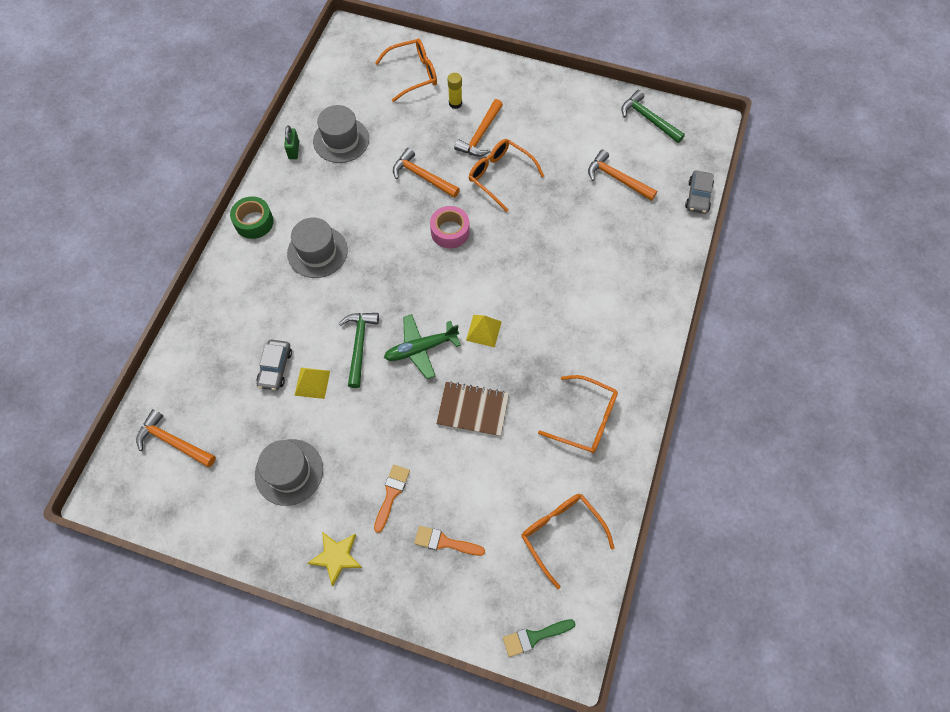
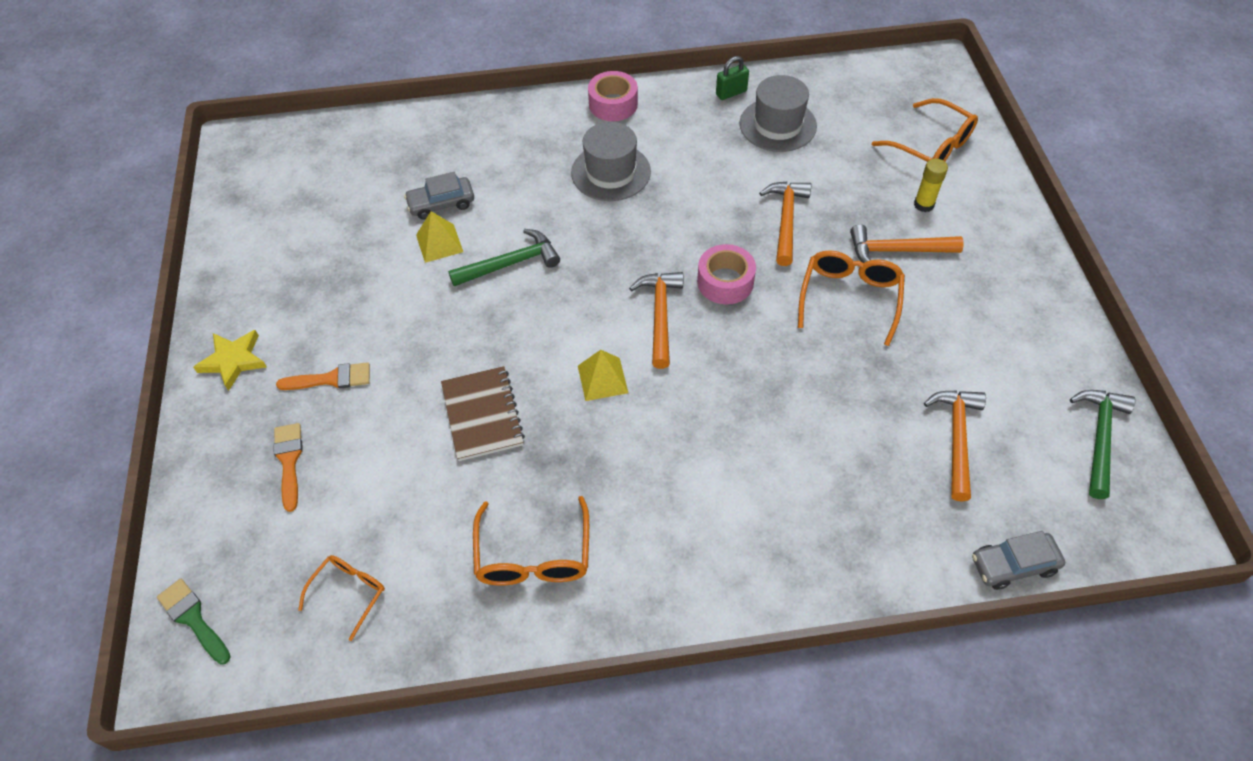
camera: 65 degrees right, 10 degrees down
orange hammer [136,409,216,467] -> orange hammer moved to [629,272,683,369]
green tape [230,196,274,239] -> pink tape [588,71,638,121]
grey hat [255,439,323,506] -> none
green plane [384,314,461,379] -> none
orange glasses [521,494,615,589] -> orange glasses [298,555,385,641], size x0.62

